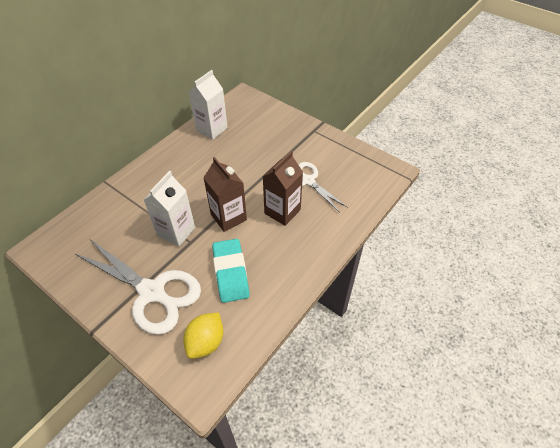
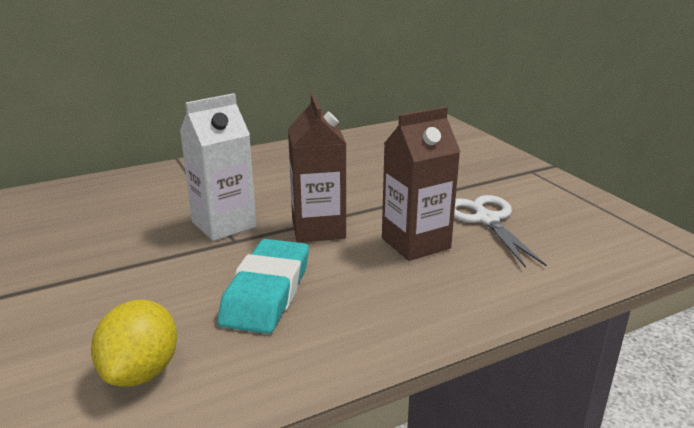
camera: 25 degrees right, 25 degrees down
white scissors [74,239,201,335] -> none
yellow lemon [183,312,224,359] -> yellow lemon turned 45 degrees counterclockwise [91,300,177,387]
white carton [189,70,228,140] -> none

